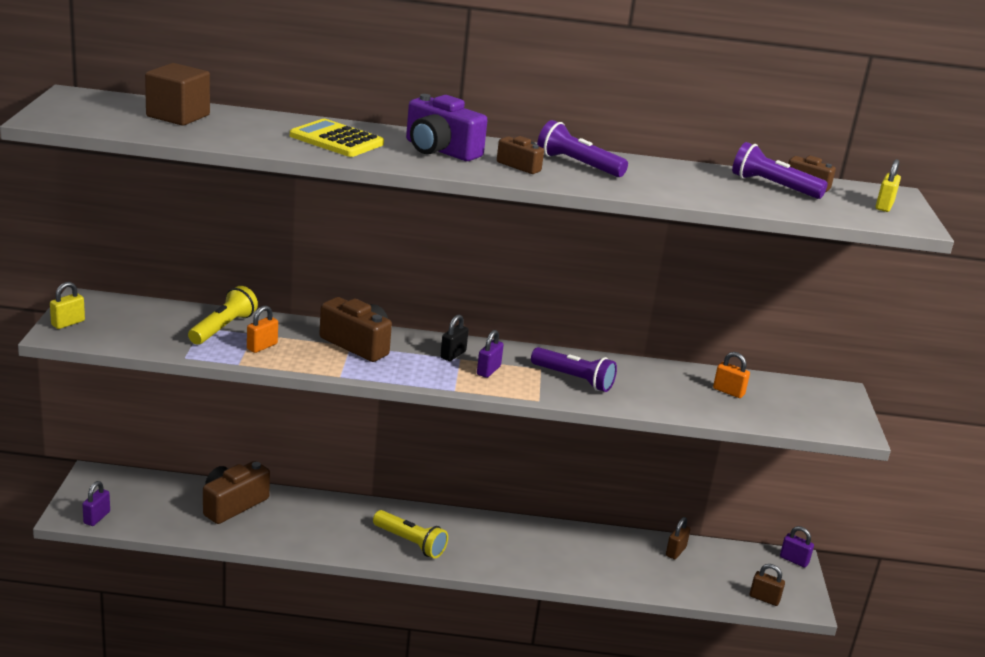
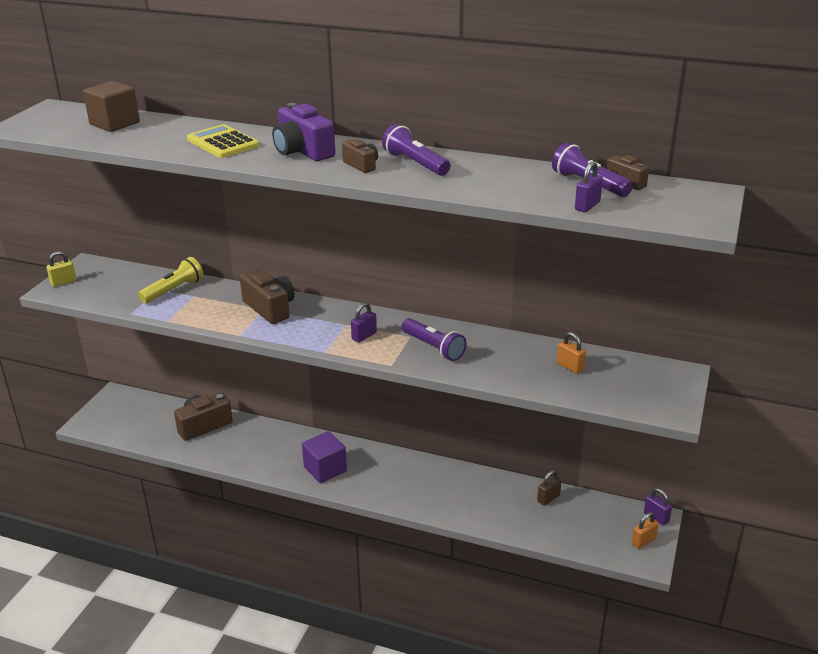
camera: 20 degrees right, 5 degrees up
purple padlock [82,481,110,526] -> purple padlock moved to [575,161,603,212]
orange padlock [247,305,278,353] -> orange padlock moved to [632,512,659,549]
yellow flashlight [373,510,448,558] -> purple cube [302,431,347,483]
black padlock [440,315,469,361] -> none
brown padlock [750,564,785,606] -> none
yellow padlock [876,159,901,212] -> none

